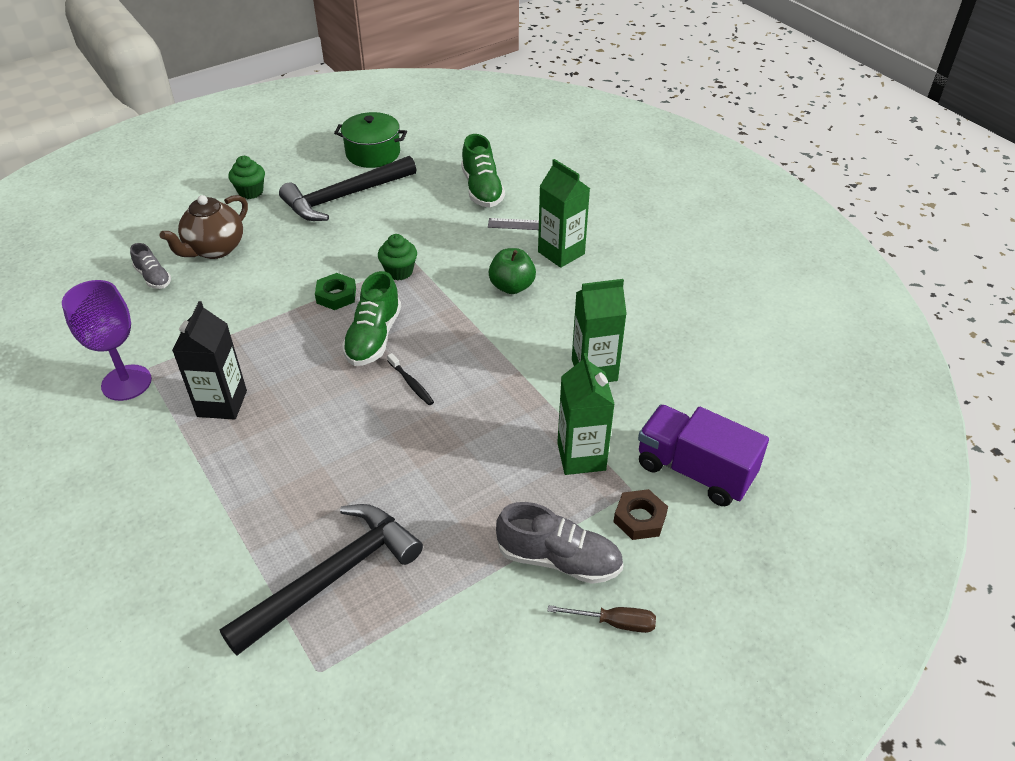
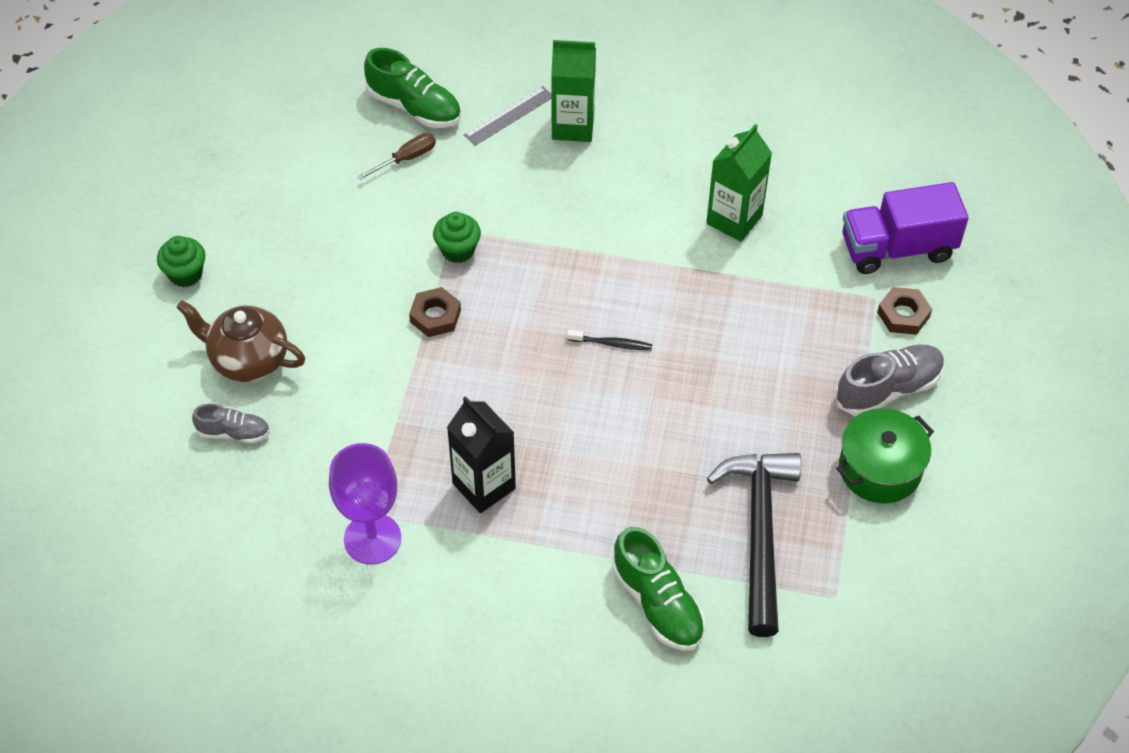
camera: 45 degrees left, 10 degrees up
brown teapot [160,195,248,259] -> brown teapot turned 120 degrees clockwise [176,300,305,382]
black hammer [279,156,416,221] -> none
green nut [315,273,356,310] -> brown nut [409,287,461,337]
green pot [334,112,407,168] -> green pot moved to [836,408,934,504]
green shoe [342,271,401,366] -> green shoe moved to [612,527,705,651]
green apple [489,248,536,294] -> none
brown screwdriver [548,605,656,633] -> brown screwdriver moved to [357,133,436,180]
green carton [557,353,615,475] -> none

